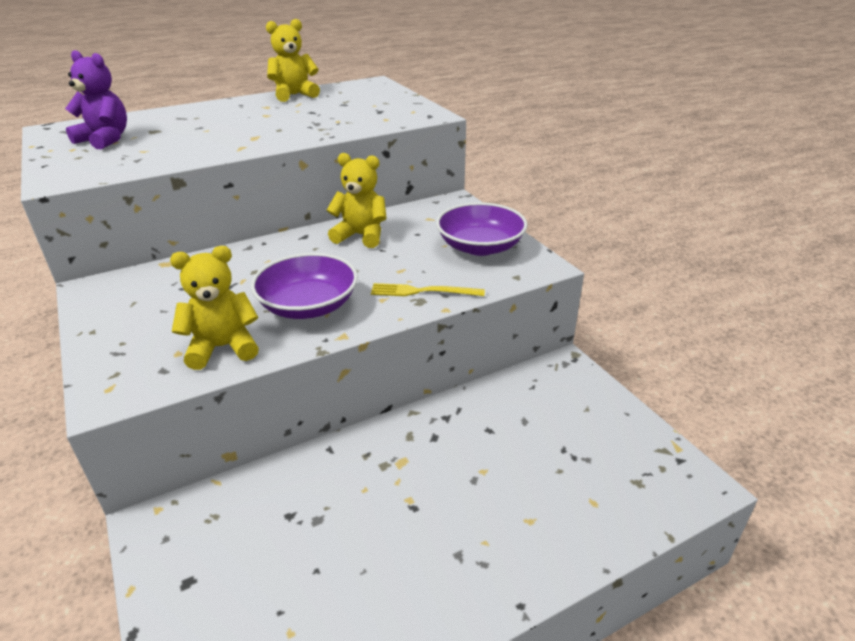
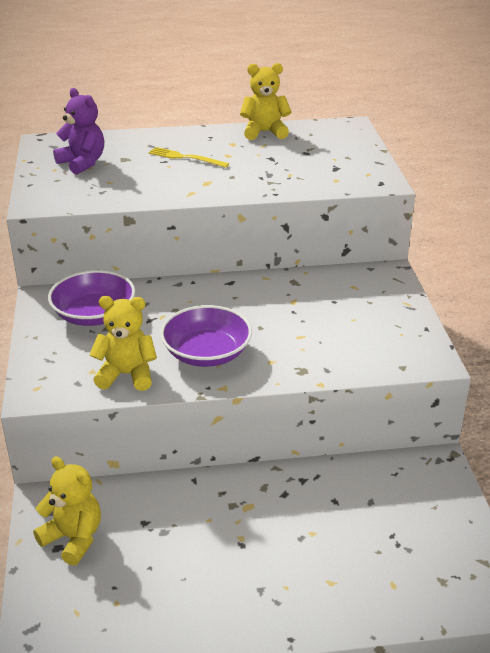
camera: 20 degrees right, 0 degrees up
yellow teddy bear [327,153,387,248] -> yellow teddy bear moved to [33,456,101,566]
yellow fork [371,283,485,296] -> yellow fork moved to [148,147,229,168]
purple bowl [436,202,528,256] -> purple bowl moved to [48,270,135,326]

